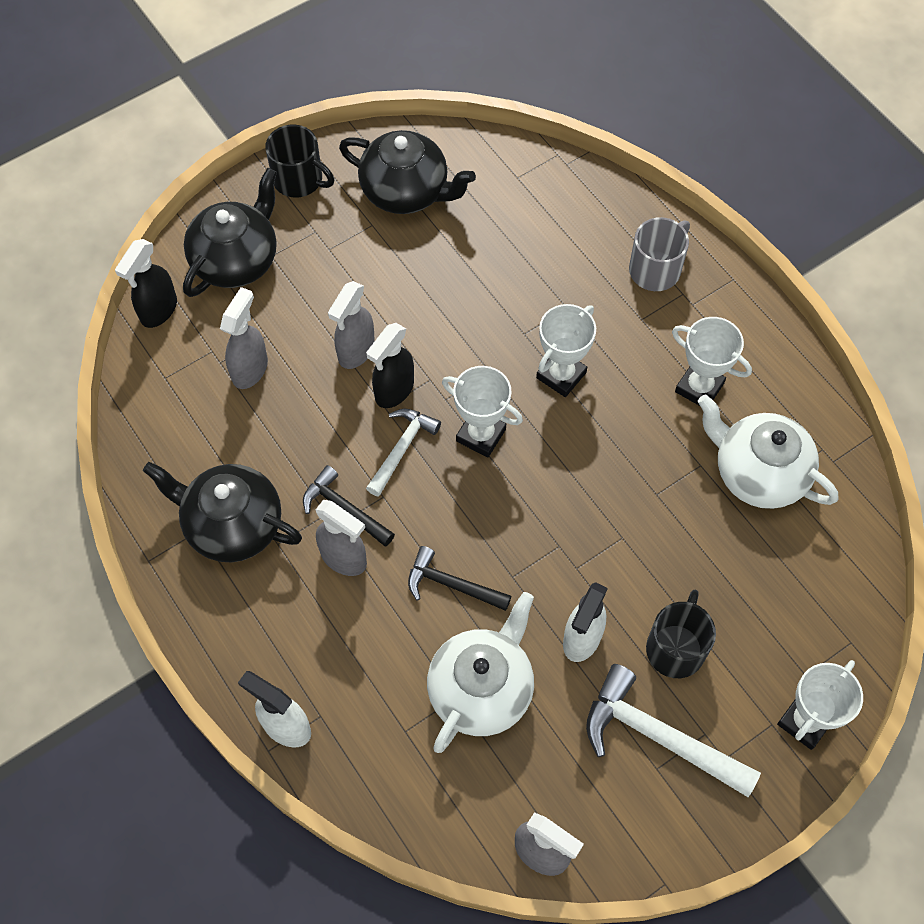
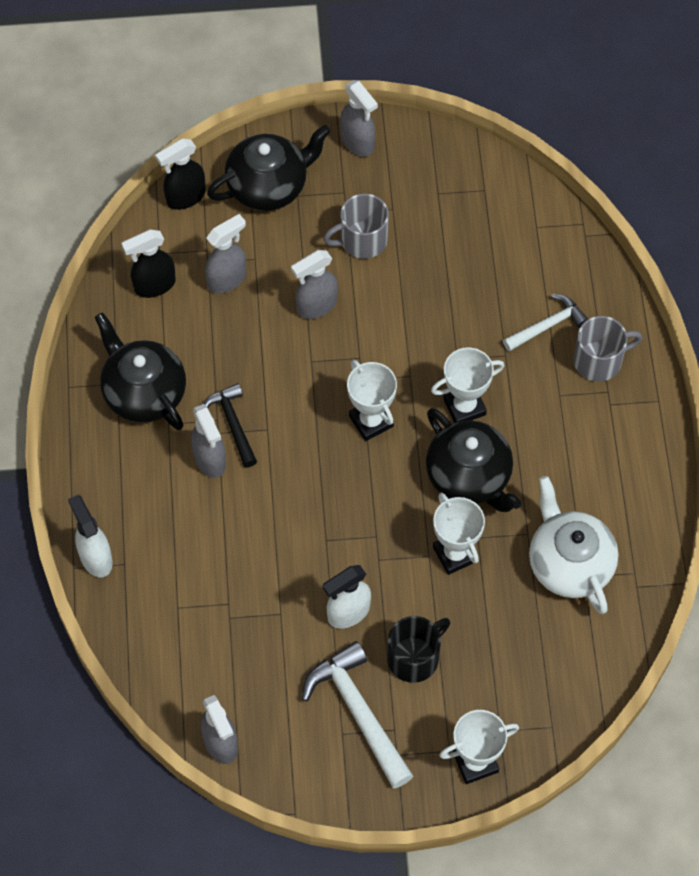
camera: 30 degrees right, 0 degrees up
black mug [265,125,334,198] -> grey spray bottle [340,80,378,157]
black teapot [339,130,476,214] -> black teapot moved to [426,408,521,512]
black spray bottle [366,323,414,408] -> black spray bottle moved to [121,229,176,298]
white hammer [366,409,441,497] -> white hammer moved to [503,294,588,352]
black hammer [408,546,511,611] -> none
white teapot [427,592,534,753] -> none
white trophy [672,317,752,406] -> white trophy moved to [433,493,485,575]
none -> grey mug [323,194,389,259]

